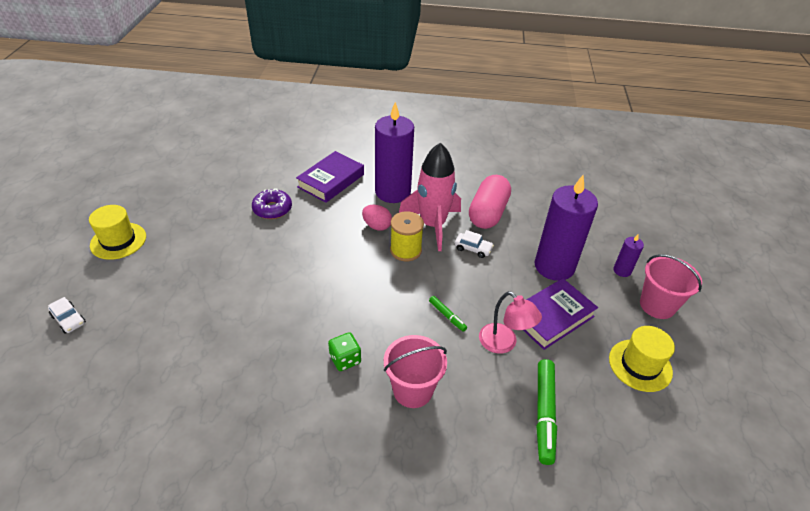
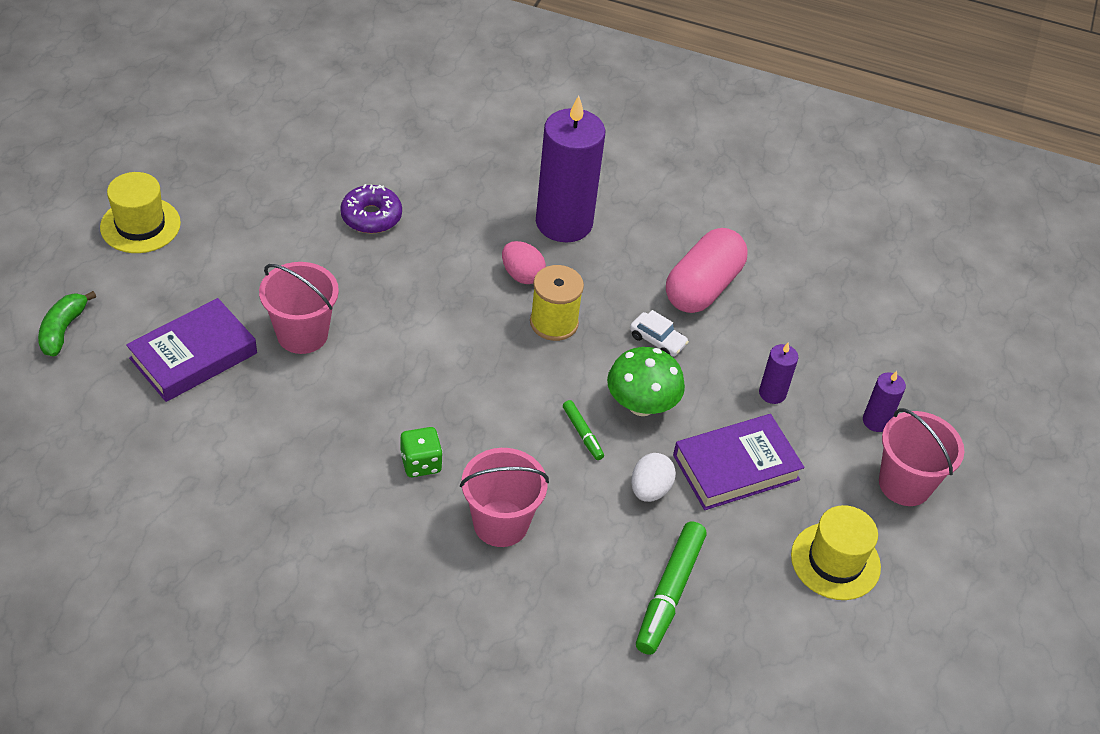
camera: 10 degrees right, 5 degrees up
white car [48,297,86,333] -> green banana [38,291,96,357]
purple book [296,151,364,203] -> purple book moved to [126,298,257,402]
pink rocket [399,142,461,251] -> none
pink lamp [479,291,542,354] -> white egg [631,453,676,502]
purple candle [535,175,598,281] -> purple candle [759,343,798,404], size x0.44
none -> pink bucket [259,262,339,354]
none -> green mushroom [607,347,685,416]

